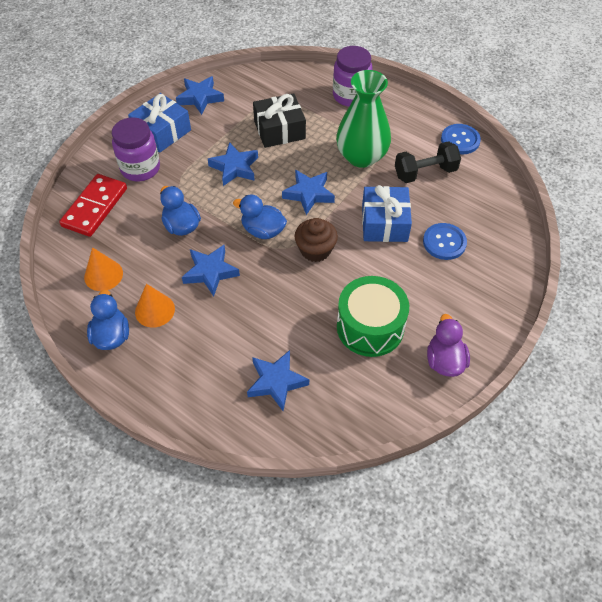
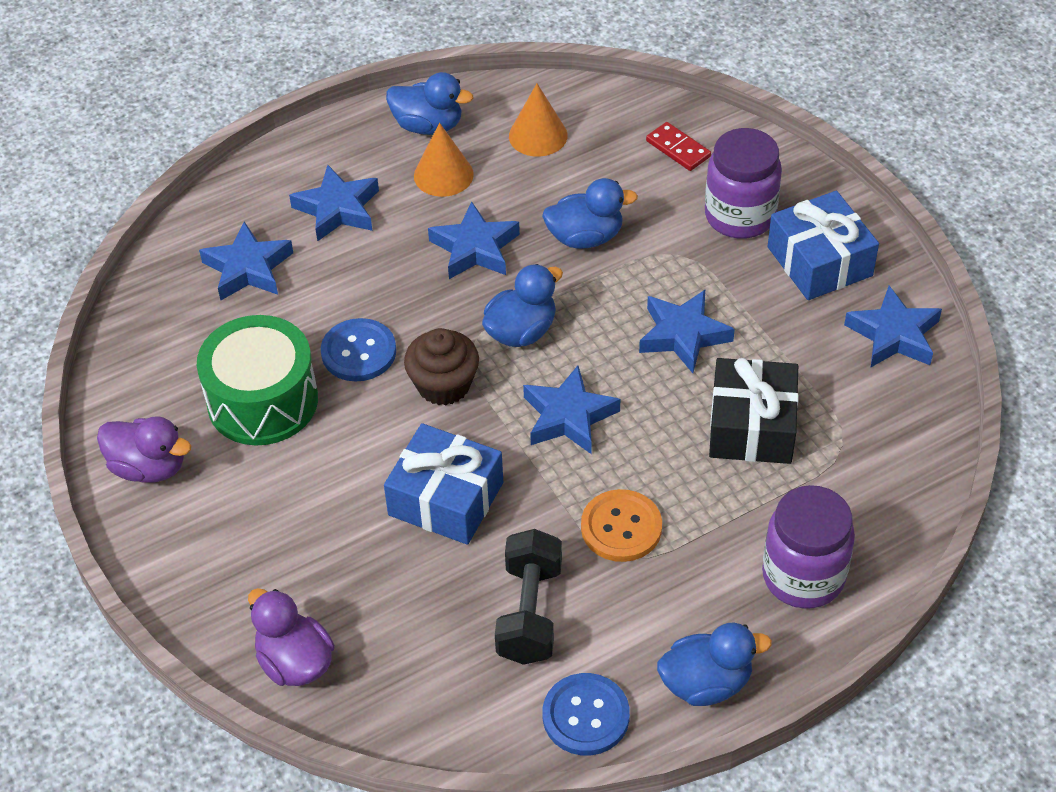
camera: 115 degrees right, 5 degrees down
red domino [59,174,127,237] -> red domino [646,122,711,171], size x0.53
green vase [336,70,391,168] -> orange button [581,489,662,562]
blue button [423,223,467,260] -> blue button moved to [321,318,396,382]
none -> purple duck [248,588,335,686]
none -> blue star [289,165,379,242]
none -> blue duck [657,623,772,706]

